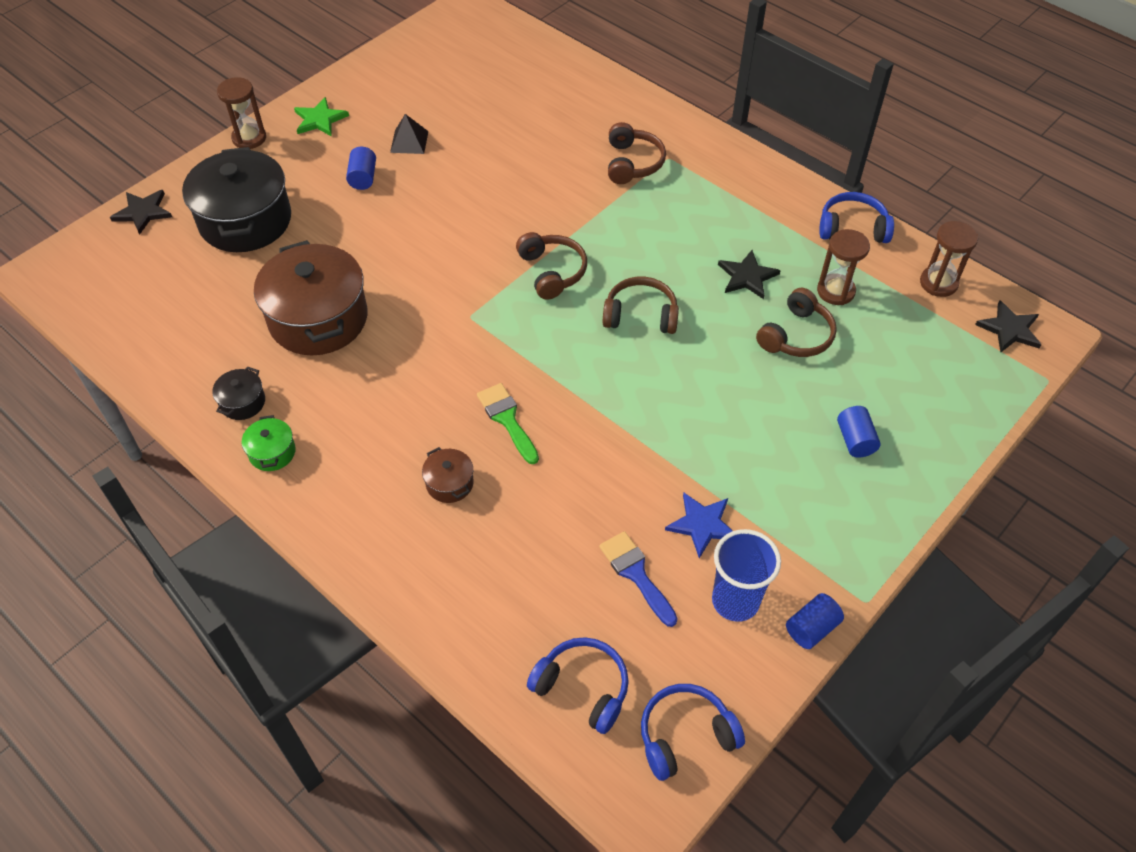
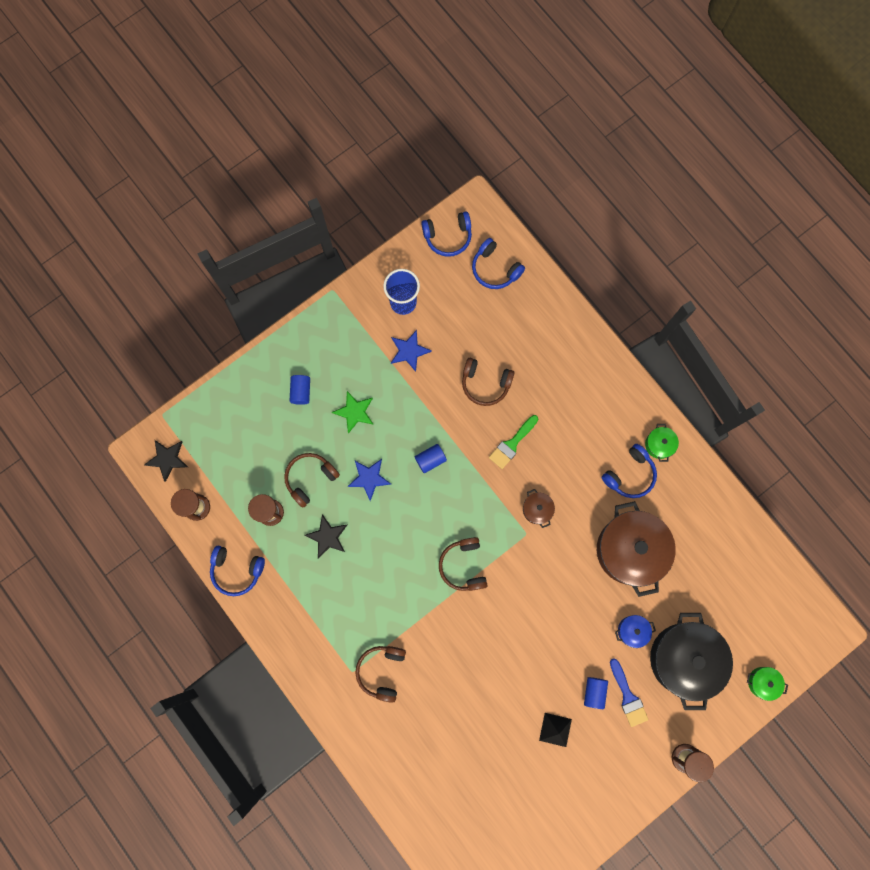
camera: 170 degrees left, 25 degrees up
black star [110,190,172,235] -> green pot [747,667,788,701]
black pot [212,367,265,420] -> none
green star [294,97,349,137] -> green star moved to [332,391,374,434]
brown pot [422,447,474,503] -> brown pot moved to [523,489,555,528]
green brush [477,383,539,464] -> green brush turned 60 degrees clockwise [489,415,538,469]
blue brush [599,531,678,627] -> blue brush moved to [610,658,648,727]
brown headphones [603,277,679,334] -> brown headphones moved to [462,358,515,406]
blue cylinder [786,593,844,649] -> blue cylinder moved to [415,444,447,473]
none -> blue star [347,459,391,501]
none -> blue headphones [601,444,657,498]
none -> blue pot [615,615,656,648]

